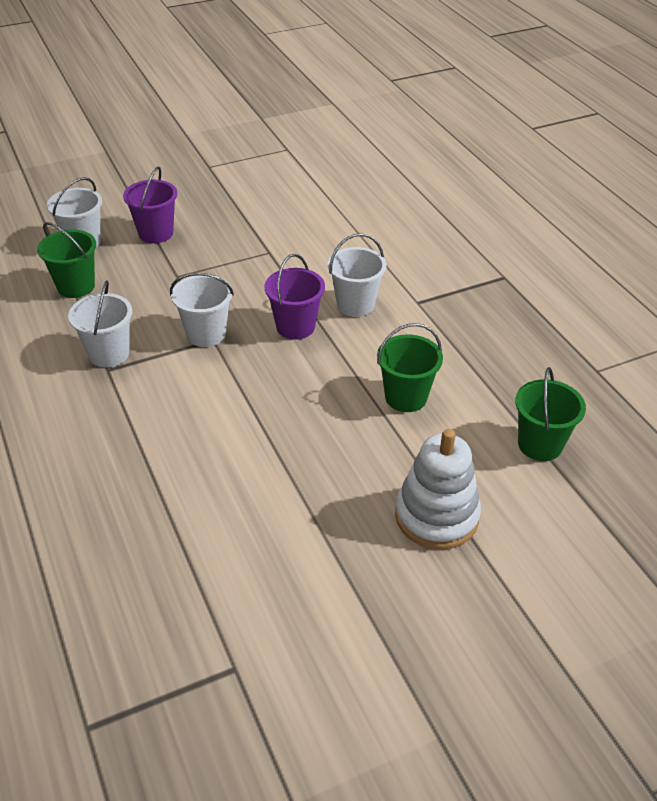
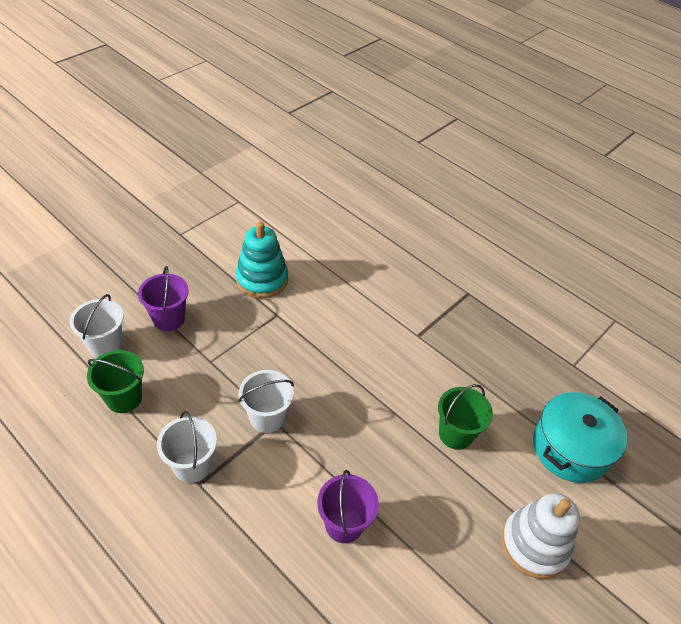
camera: 25 degrees left, 5 degrees up
purple bucket [265,254,325,340] -> purple bucket moved to [317,470,379,543]
white bucket [328,233,387,317] -> none
green bucket [515,367,586,461] -> turquoise pot [533,392,627,483]
none -> turquoise stacking toy [236,222,288,299]

